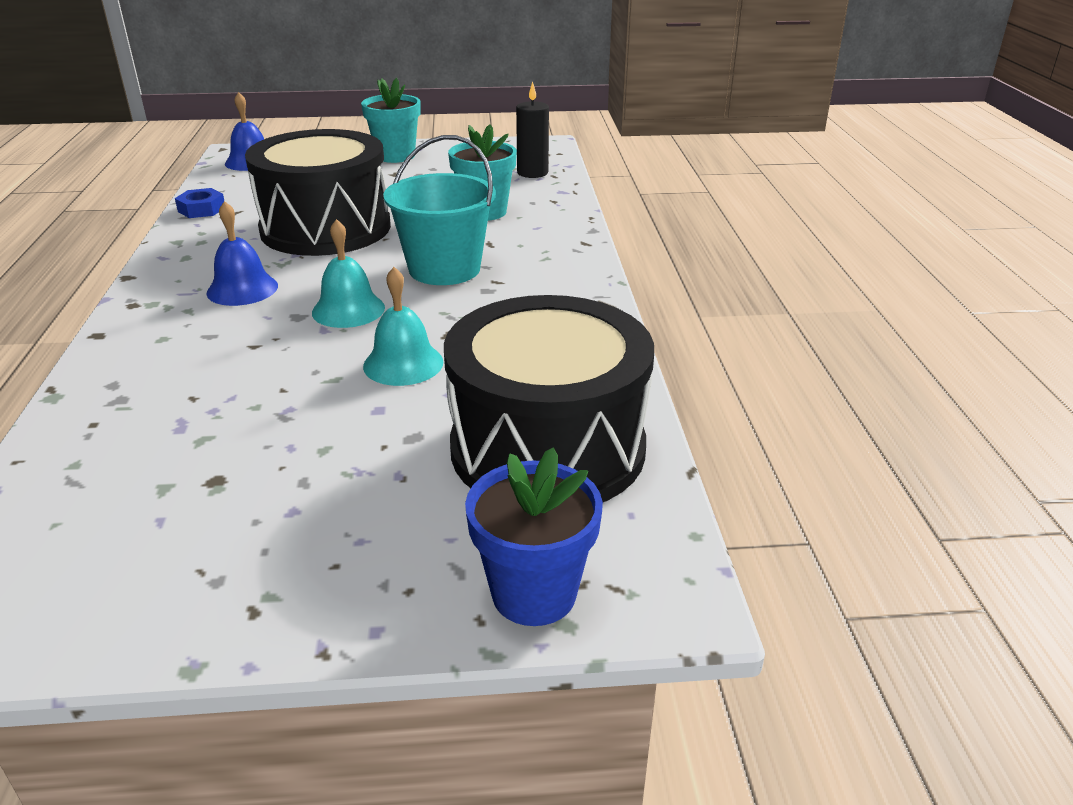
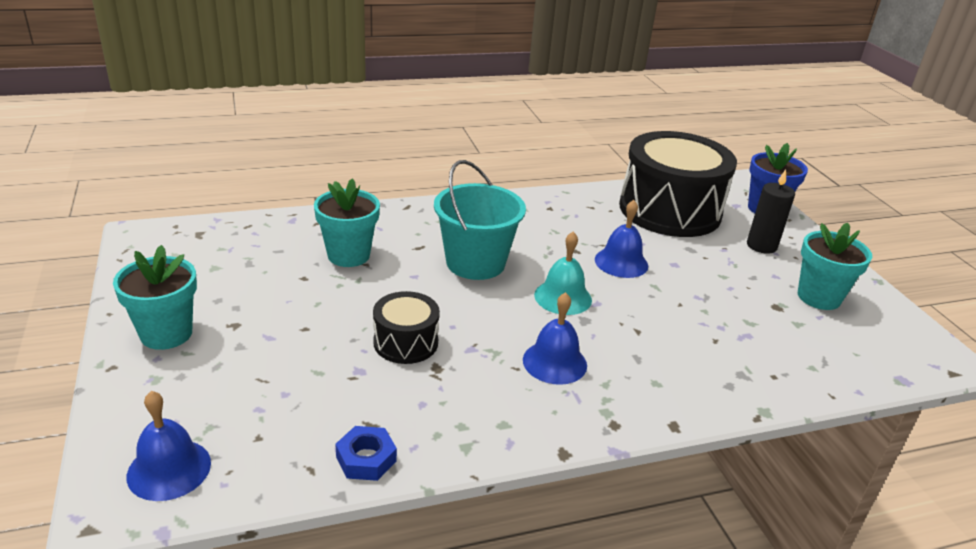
camera: 105 degrees left, 0 degrees up
black drum [245,129,391,256] -> black drum [373,291,440,364], size x0.48
turquoise bell [363,267,443,386] -> blue bell [595,200,648,278]
black candle [516,81,549,178] -> black candle moved to [747,170,795,254]
none -> turquoise flower pot [798,223,872,310]

